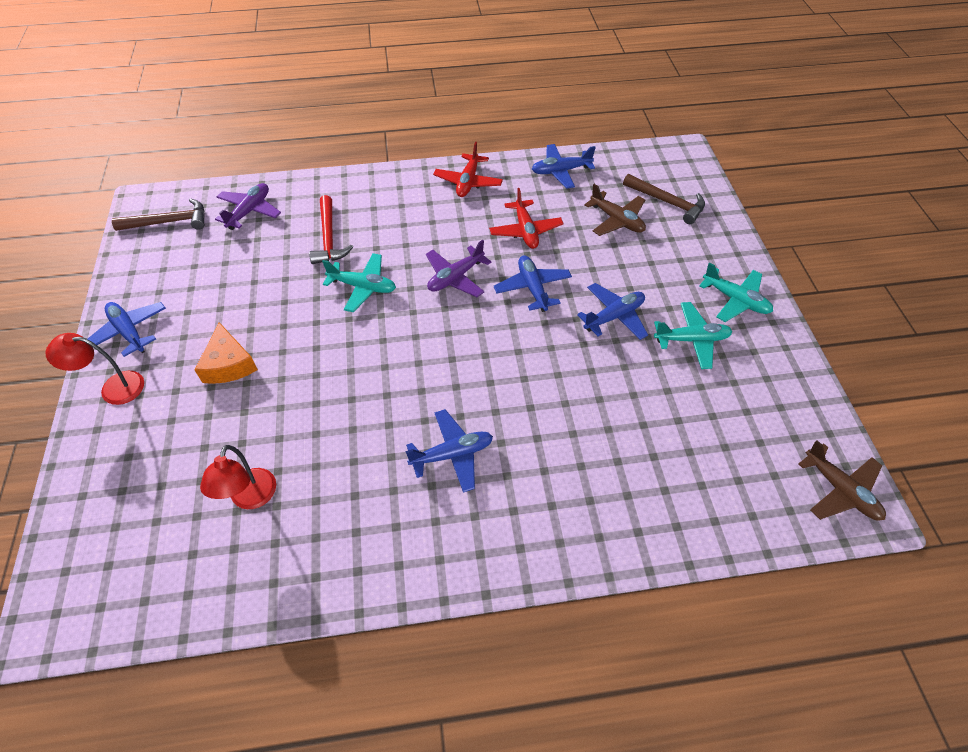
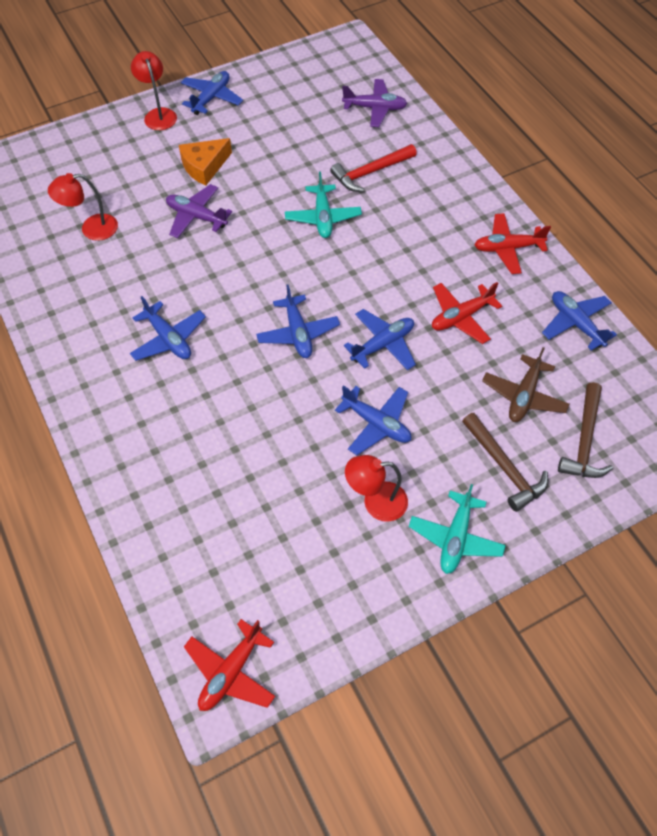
camera: 70 degrees right, 5 degrees up
brown hammer [112,198,204,231] -> brown hammer moved to [462,413,548,512]
purple plane [426,240,492,297] -> purple plane moved to [166,184,232,238]
turquoise plane [654,302,733,369] -> red lamp [345,455,408,522]
brown plane [799,440,886,521] -> red plane [184,619,275,711]
none -> blue plane [256,284,340,358]

